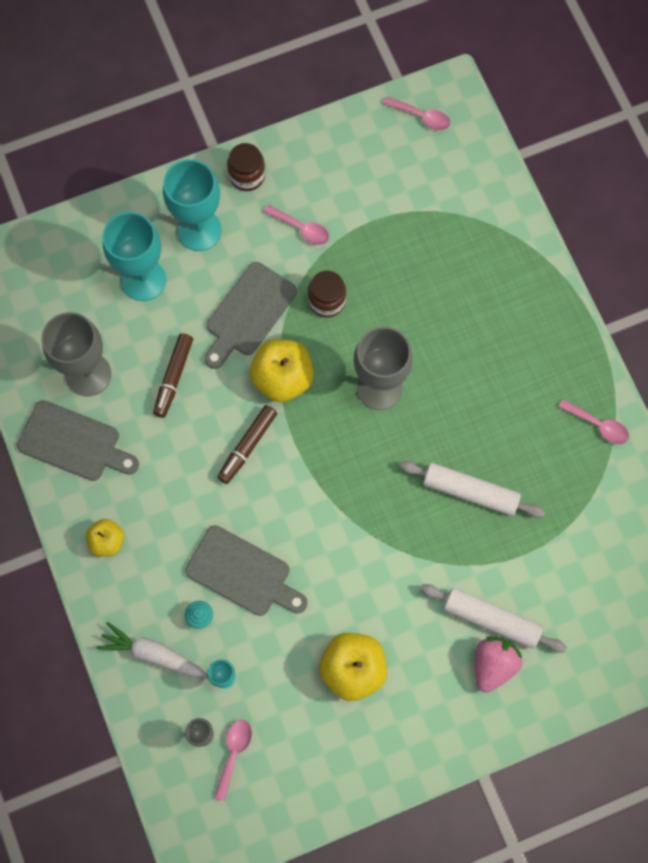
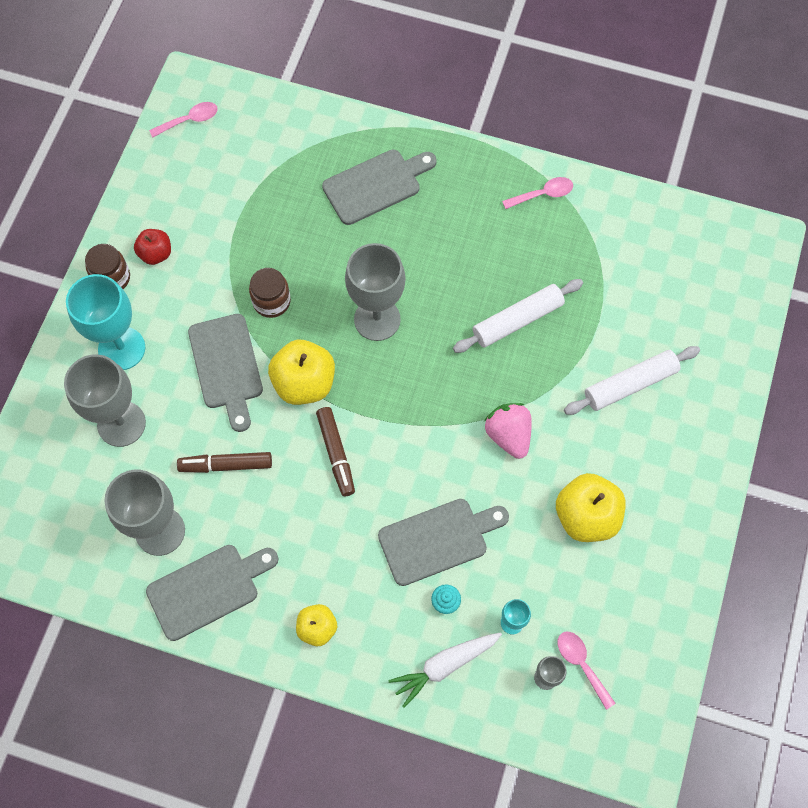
camera: 50 degrees left, 5 degrees down
turquoise goblet [103,212,166,301] -> grey goblet [64,354,146,447]
brown marker [153,333,193,418] -> brown marker turned 120 degrees clockwise [177,452,272,473]
pink spoon [264,205,329,245] -> none
pink strawberry [475,636,522,693] -> pink strawberry moved to [484,403,532,459]
none -> red apple [134,229,171,265]
none -> grey cutting board [322,150,437,225]

